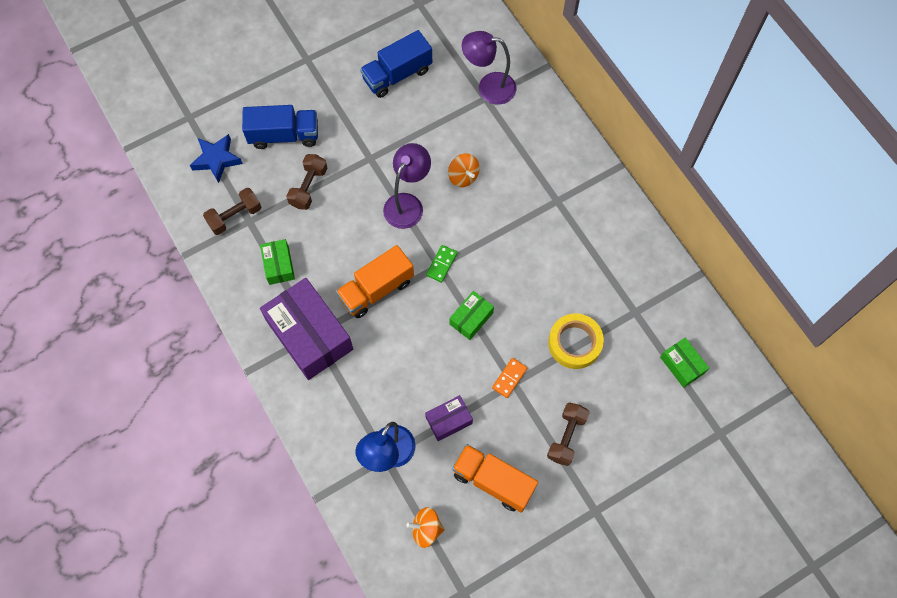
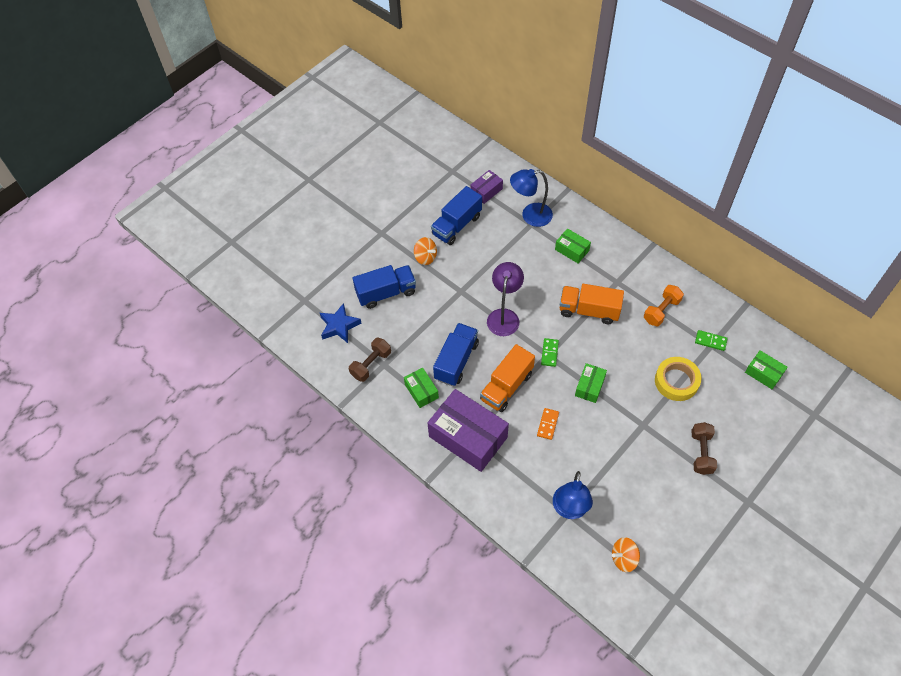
camera: 15 degrees left, 10 degrees down
brown dumbbell [286,154,327,210] -> none
purple box [425,395,473,441] -> purple box moved to [470,170,503,204]
orange spinning top [448,154,480,187] -> orange spinning top moved to [414,237,437,265]
orange truck [452,444,538,512] -> orange truck moved to [560,284,624,324]
purple lamp [462,31,516,105] -> blue lamp [510,169,553,227]
orange domino [492,358,527,398] -> orange domino moved to [537,408,559,440]
none -> blue truck [433,323,479,386]
none -> green box [555,228,591,263]
none -> orange dumbbell [644,285,684,326]
none -> green domino [695,330,728,351]

